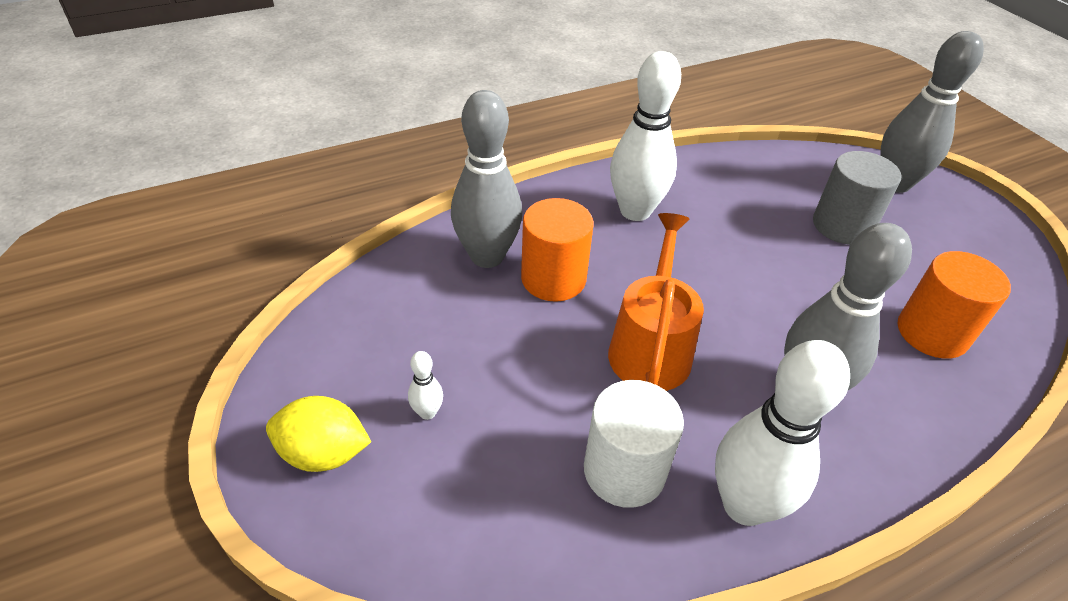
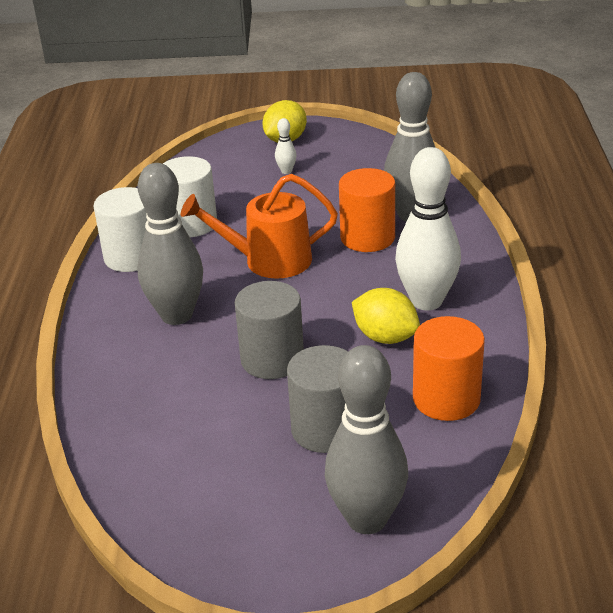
camera: 120 degrees right, 10 degrees down
orange watering can [608,213,704,391] -> orange watering can turned 135 degrees clockwise [181,174,338,279]
white bowling pin [715,340,850,526] -> white cylinder [93,187,147,272]
orange cylinder [898,251,1011,359] -> orange cylinder moved to [413,316,485,421]
none -> grey cylinder [235,281,304,379]
none -> yellow lemon [352,288,420,344]

